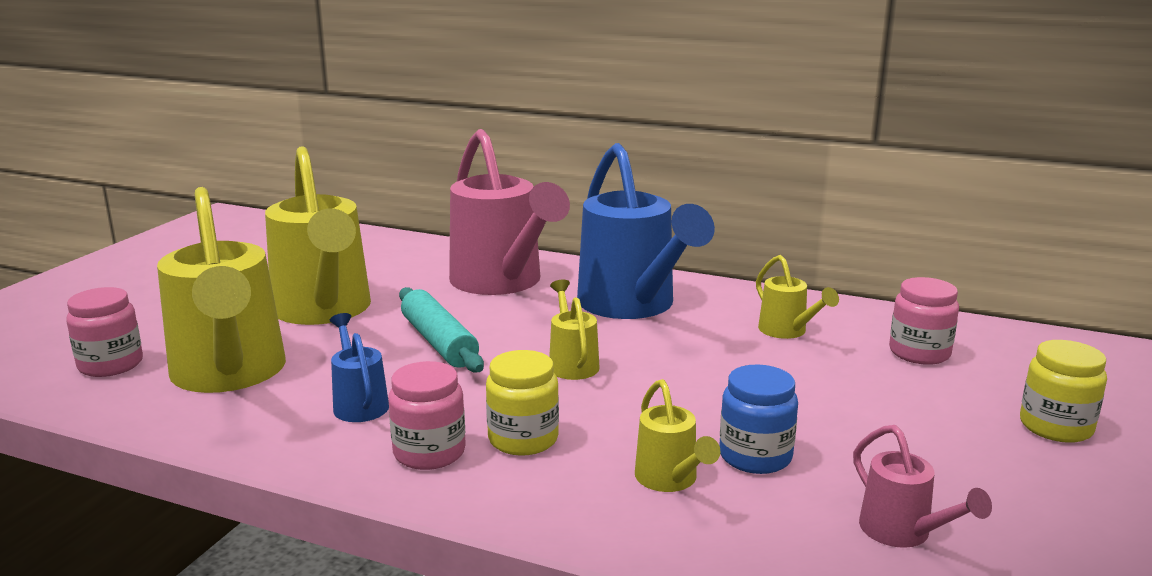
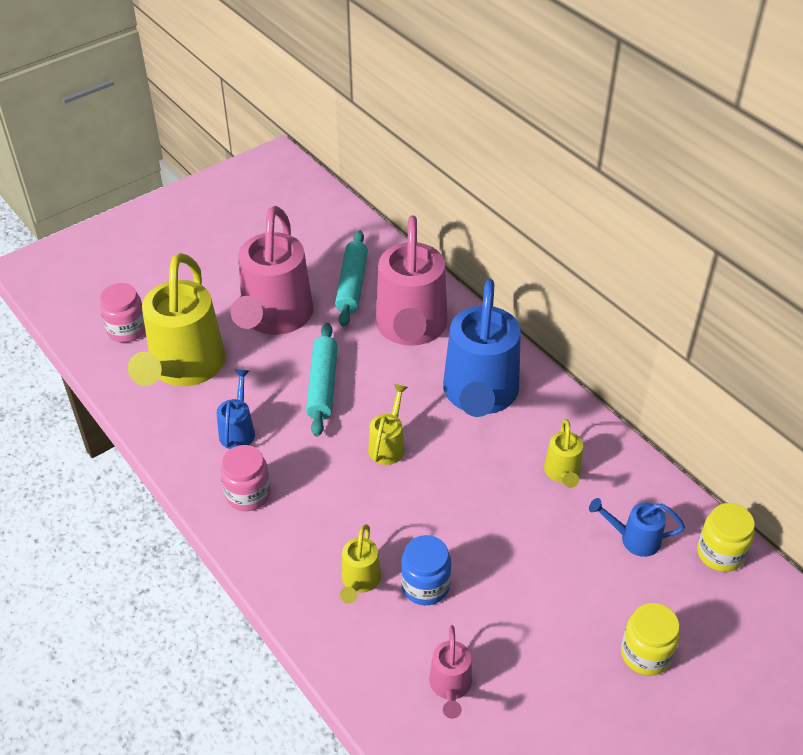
camera: 30 degrees right, 25 degrees up
yellow watering can [265,146,371,325] -> pink watering can [231,206,313,335]
yellow jar [486,350,559,456] -> yellow jar moved to [697,503,755,572]
pink jar [889,277,959,365] -> blue watering can [589,498,685,557]
none -> turquoise rolling pin [335,231,368,327]

